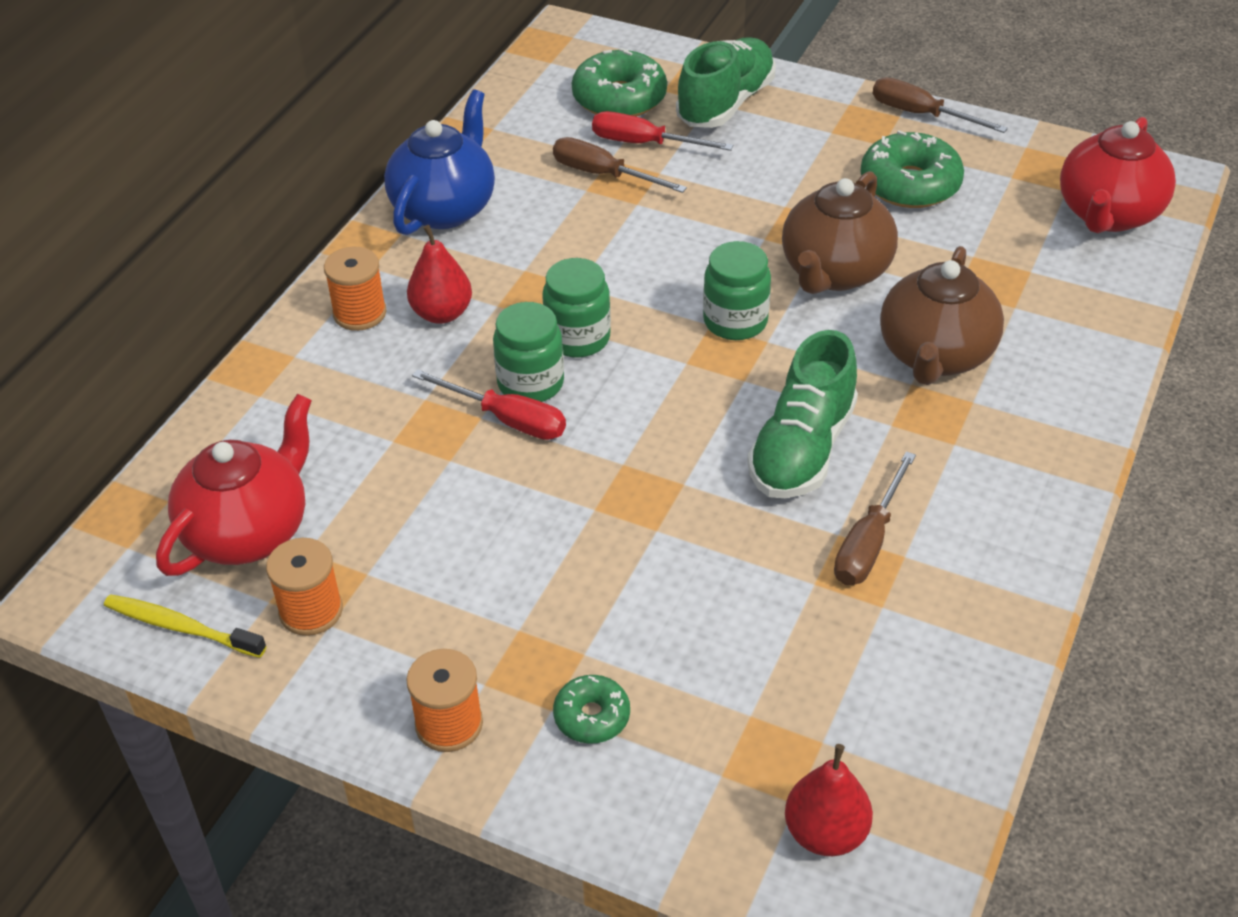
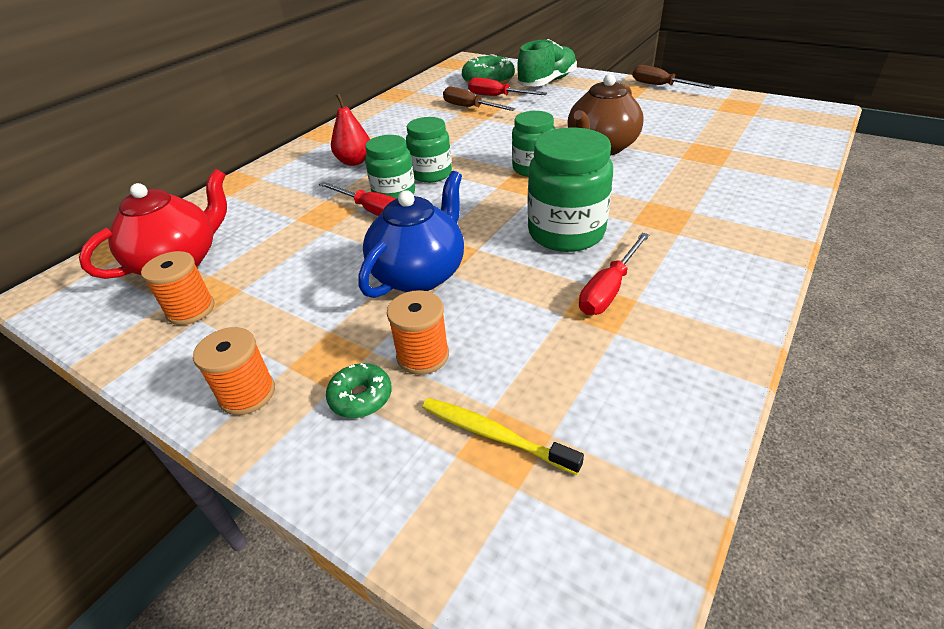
camera: 10 degrees right, 5 degrees down
yellow toothbrush [104,594,266,658] -> yellow toothbrush moved to [422,398,584,475]
orange spool [324,247,386,331] -> orange spool moved to [387,290,449,375]
blue teapot [384,90,495,235] -> blue teapot moved to [358,171,464,298]
green shoe [747,330,858,498] -> green jar [527,128,613,252]
red pear [785,744,873,856] -> none
brown screwdriver [834,451,916,585] -> red screwdriver [579,233,650,315]
green donut [860,130,964,208] -> none
brown teapot [880,246,1004,385] -> none
red teapot [1060,117,1176,233] -> none

